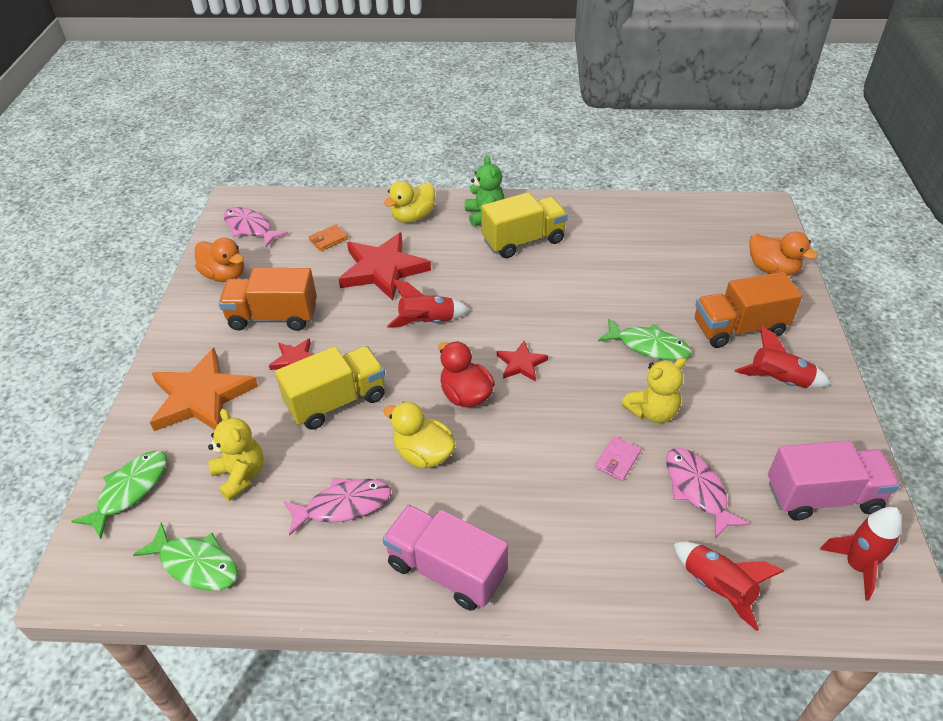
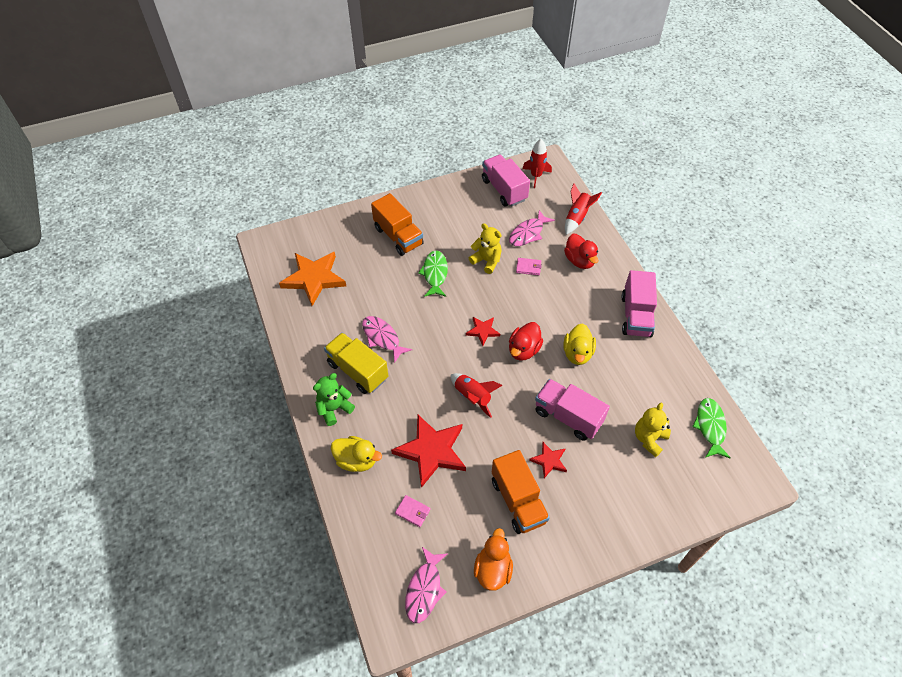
camera: 115 degrees left, 10 degrees up
green fish [71,451,167,539] -> none
orange star [150,348,258,431] -> orange star moved to [279,252,346,306]
yellow truck [275,346,385,430] -> pink truck [535,379,610,441]
pink fish [283,478,391,536] -> pink fish moved to [362,316,412,363]
orange wallet [309,224,348,251] -> pink wallet [395,495,431,527]
red rocket [735,326,831,388] -> none
orange duck [749,231,817,276] -> none
none -> red duck [564,234,598,269]

